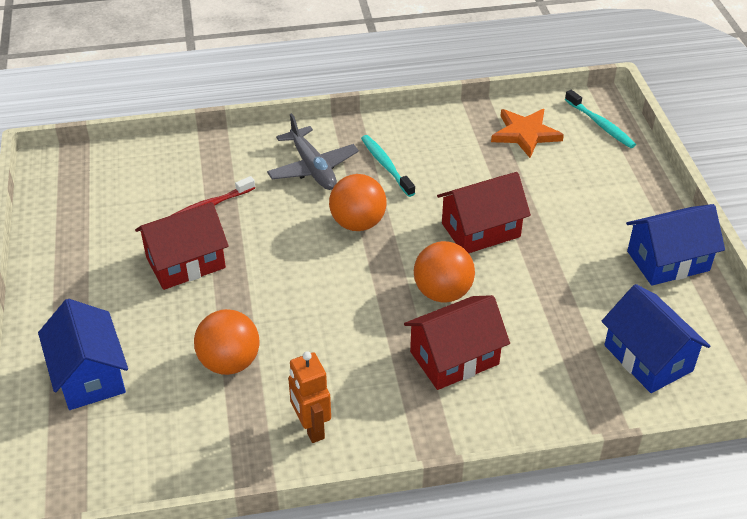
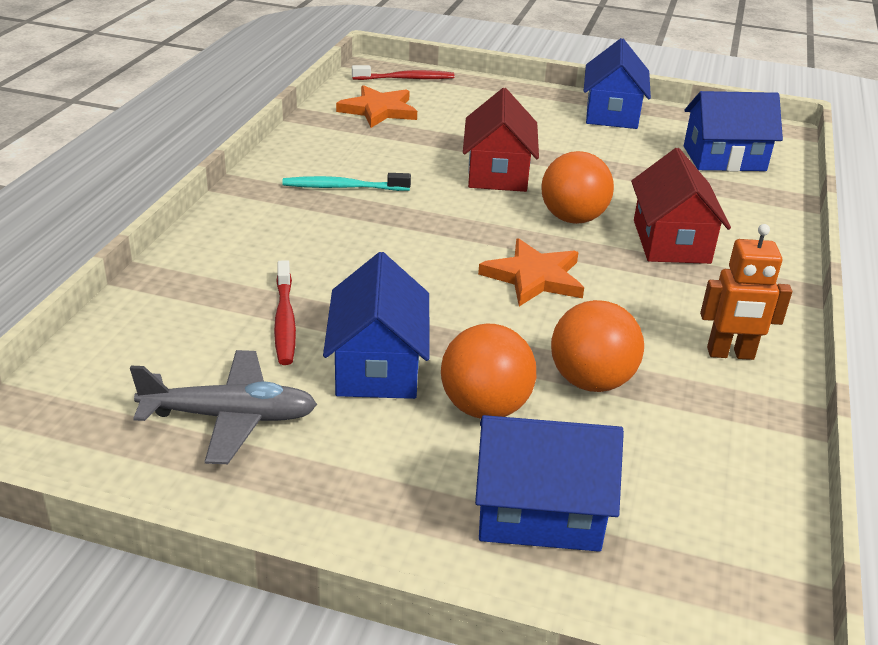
camera: 65 degrees left, 10 degrees down
red house [135,202,229,290] -> blue house [323,252,430,399]
grey plane [267,113,359,190] -> grey plane moved to [130,350,317,464]
orange ball [329,174,386,231] -> orange ball moved to [441,323,536,419]
turquoise toothbrush [565,90,636,148] -> red toothbrush [352,65,454,80]
none -> orange star [478,238,584,306]

